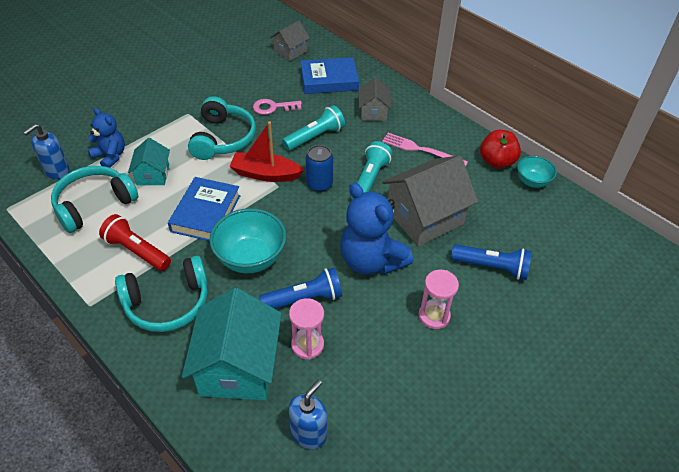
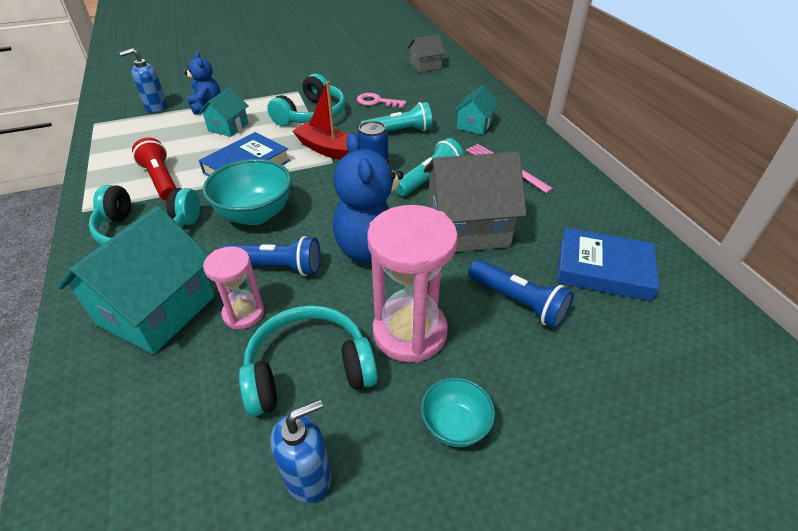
camera: 25 degrees right, 5 degrees down
turquoise headphones [51,166,138,233] -> turquoise headphones moved to [239,305,378,416]
blue soap dispenser [289,380,327,449] -> blue soap dispenser moved to [270,399,331,503]
blue book [300,57,359,94] -> blue book moved to [557,228,659,301]
grey house [358,77,391,121] -> turquoise house [454,85,498,135]
pink hourglass [419,270,459,329] -> pink hourglass [367,205,458,363], size x1.76
red apple [480,130,521,169] -> none
turquoise bowl [517,156,557,188] -> turquoise bowl moved to [421,377,495,447]

